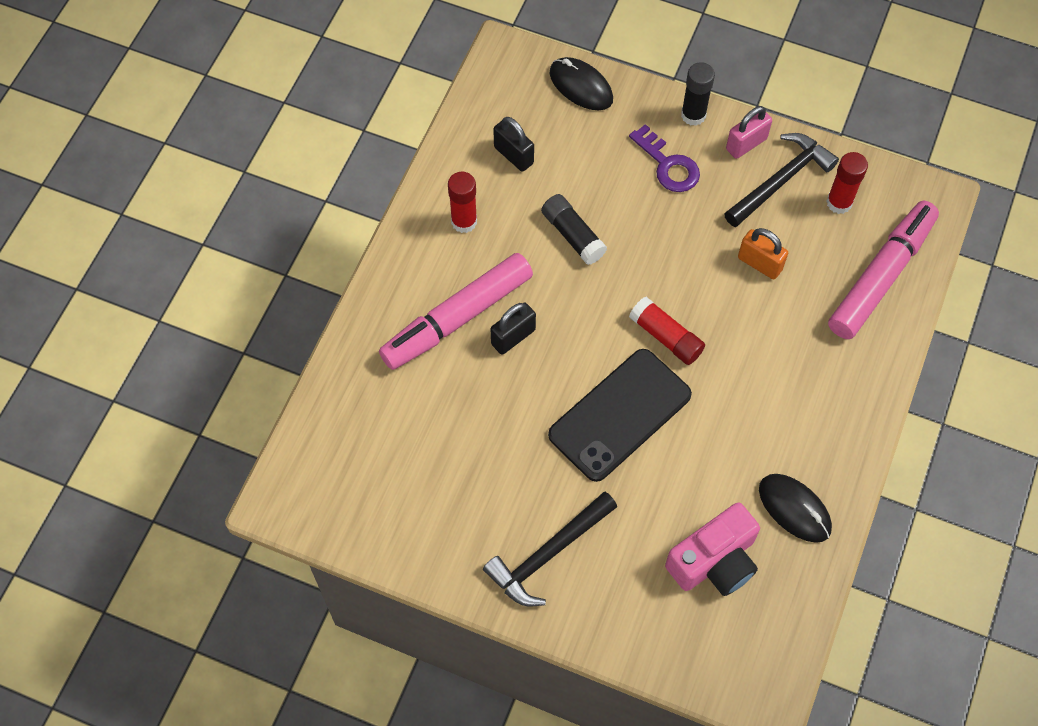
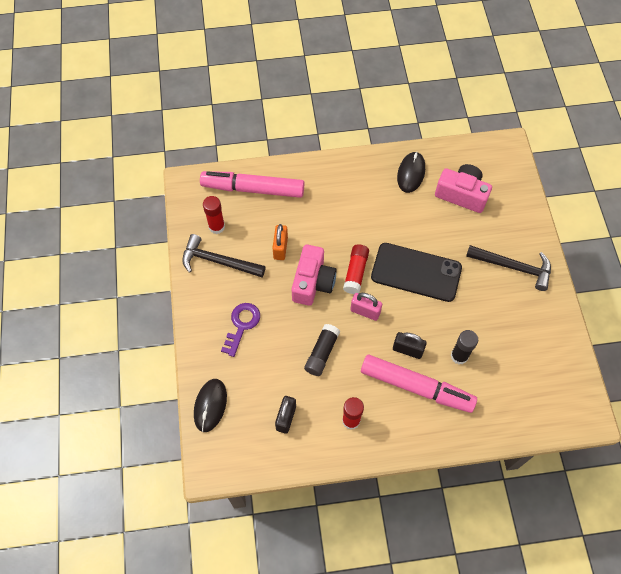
camera: 120 degrees left, 0 degrees up
black glue stick [681,62,715,126] -> black glue stick moved to [451,330,478,364]
pink padlock [726,106,772,159] -> pink padlock moved to [350,293,382,321]
none -> pink camera [292,244,337,306]

